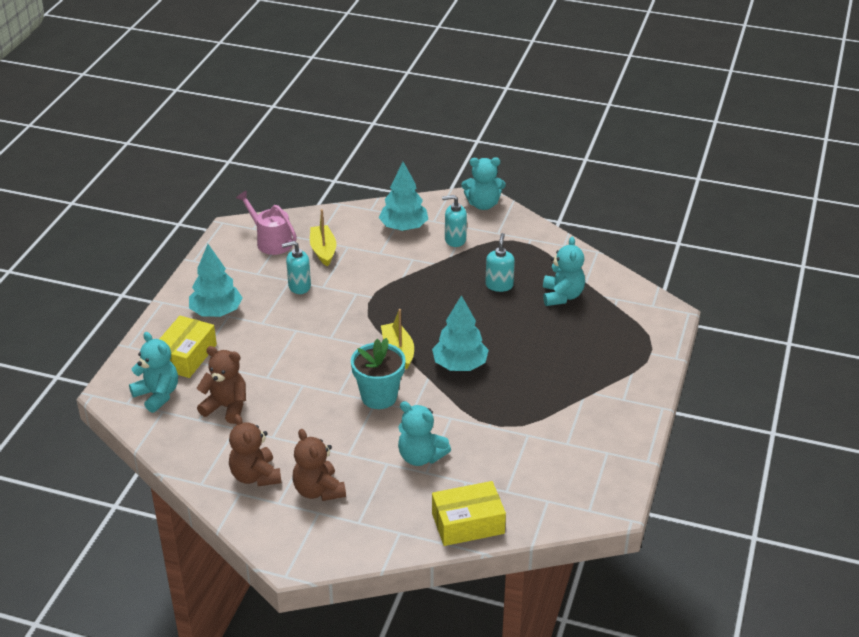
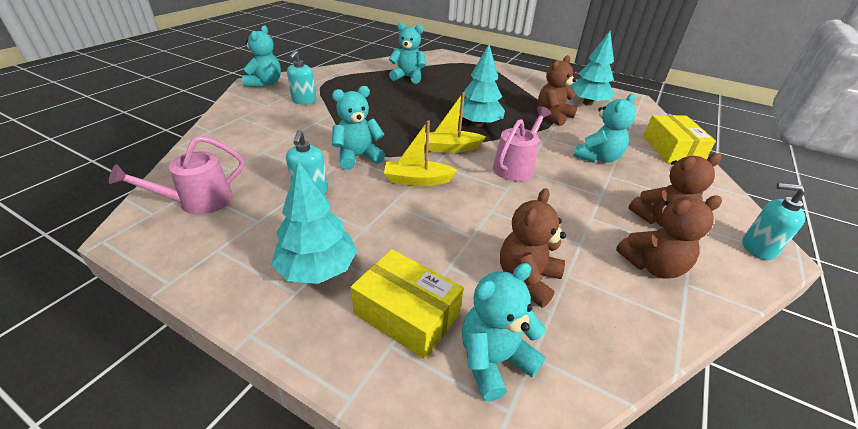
camera: 80 degrees left, 0 degrees up
yellow boat [310,209,336,267] -> yellow boat moved to [384,121,457,186]
turquoise flower pot [351,338,406,409] -> pink watering can [493,106,551,181]
turquoise tree [379,162,428,231] -> turquoise tree moved to [570,31,615,106]
turquoise soap dispenser [485,233,515,292] -> turquoise soap dispenser moved to [742,183,805,260]
none -> turquoise teddy bear [332,86,385,170]
none -> brown teddy bear [538,55,577,126]

